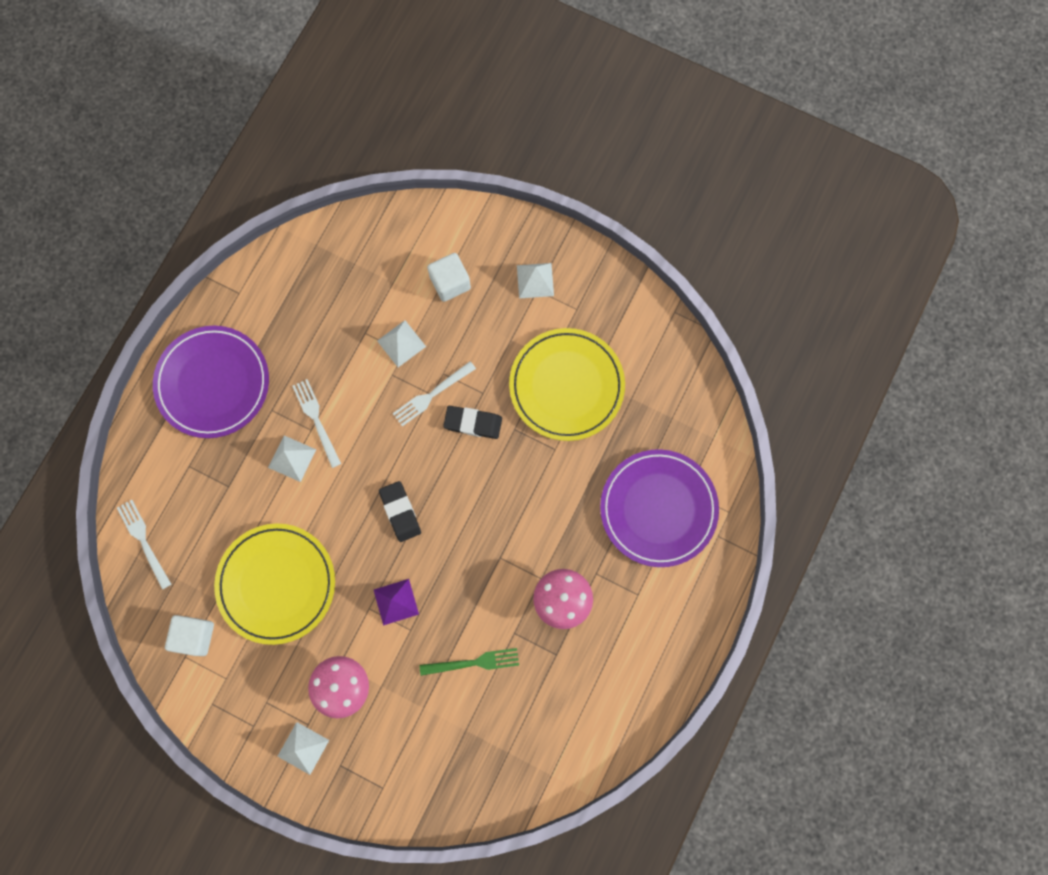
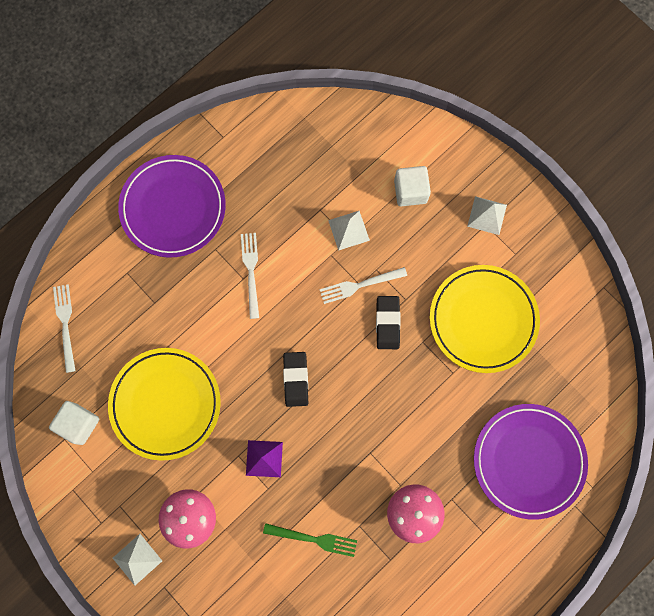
camera: 20 degrees right, 0 degrees up
white pyramid [268,435,316,482] -> none
black eraser [443,406,502,439] -> black eraser turned 60 degrees clockwise [376,296,401,349]

